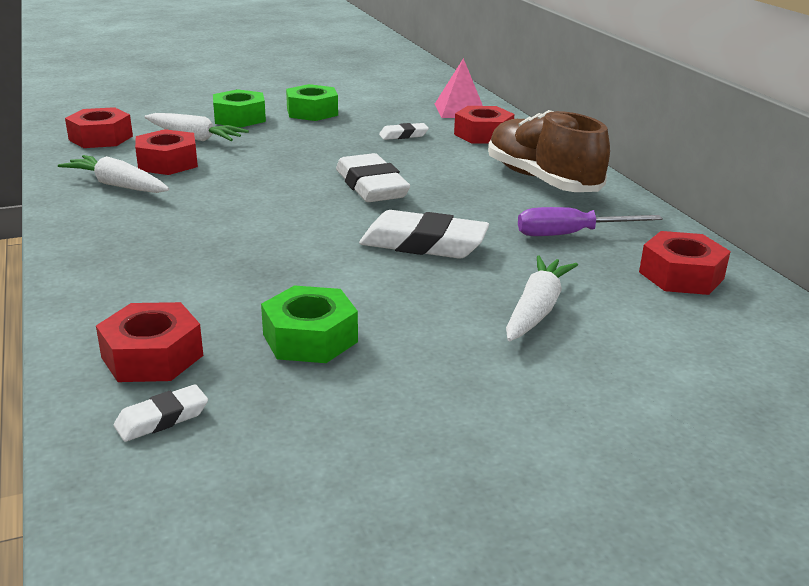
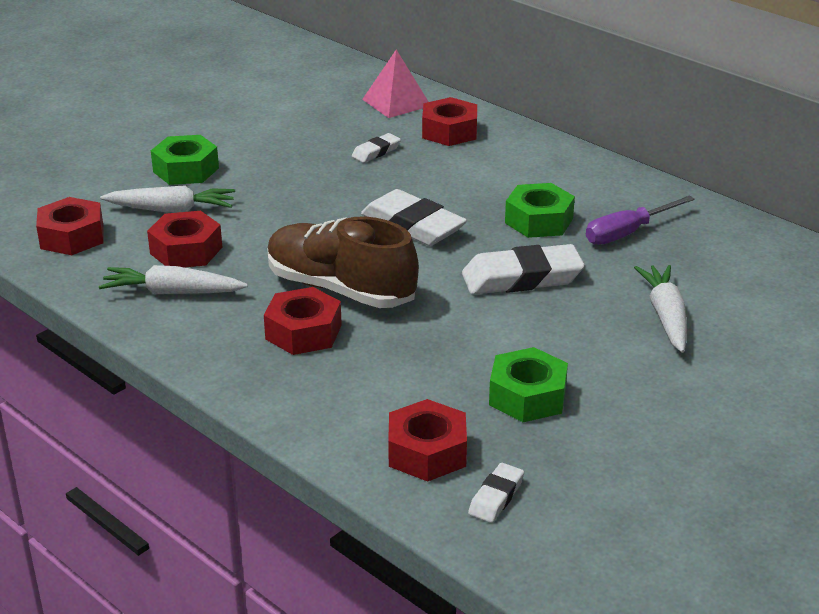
camera: 25 degrees left, 5 degrees up
green nut [286,84,338,121] -> green nut moved to [505,183,575,238]
brown shoe [488,110,610,192] -> brown shoe moved to [267,217,419,308]
red nut [639,231,731,295] -> red nut moved to [264,287,342,355]

